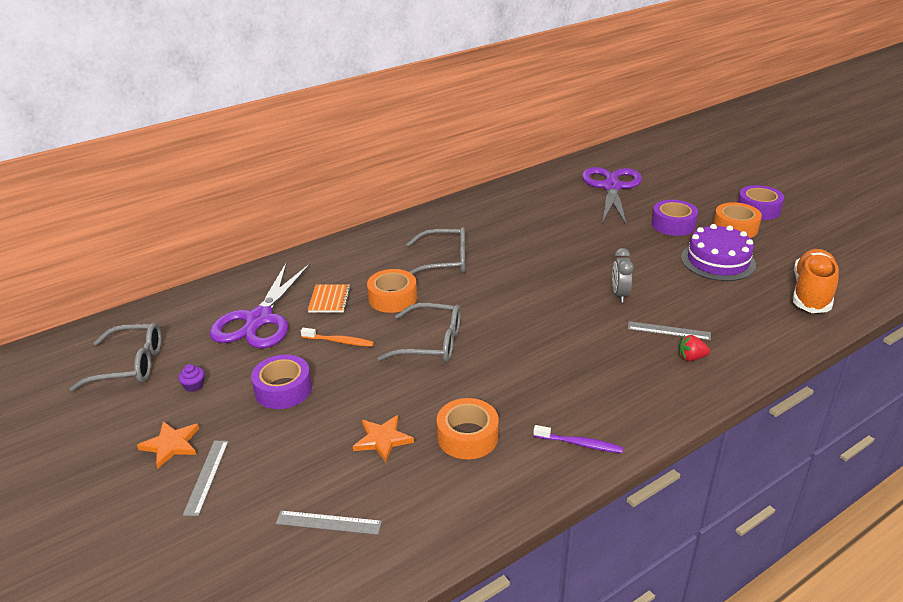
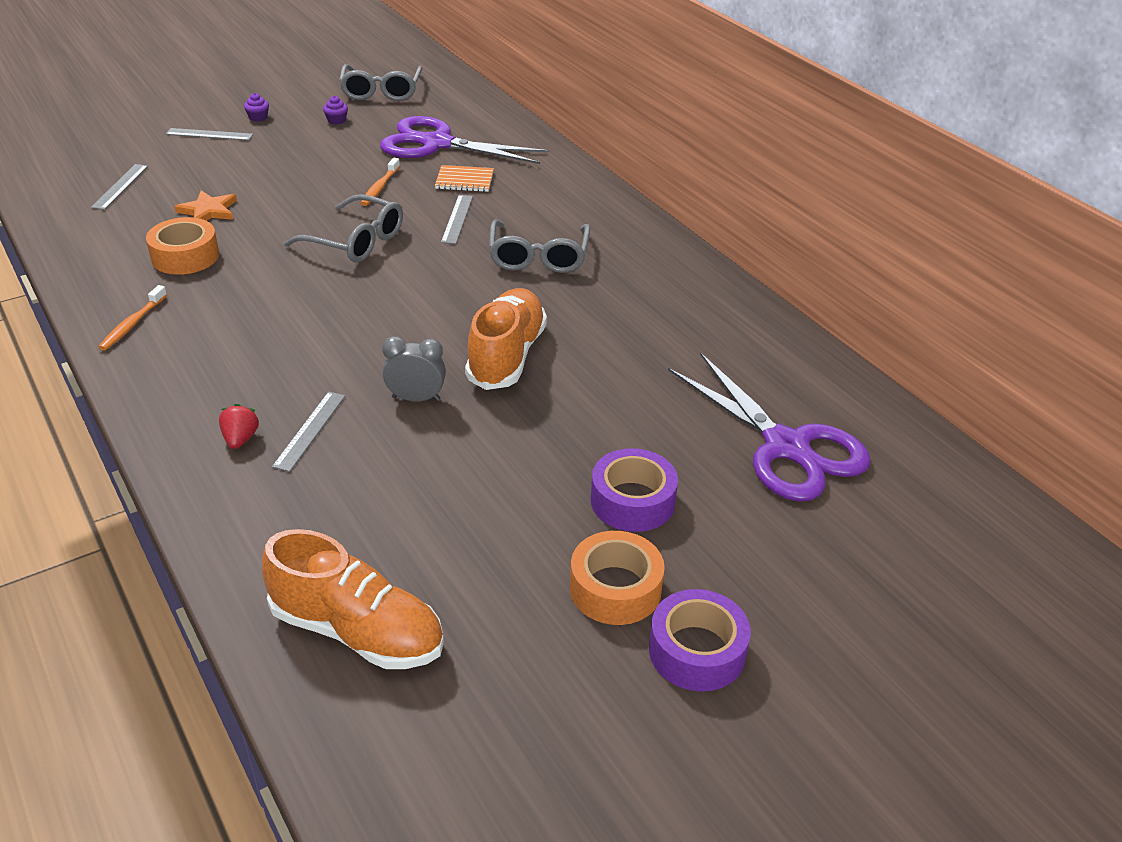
camera: 90 degrees right, 5 degrees up
orange star [137,421,199,468] -> purple cupcake [244,93,269,122]
purple tape [251,354,312,409] -> none
orange tape [367,269,417,313] -> grey ruler [441,195,473,244]
grey glasses [378,303,461,362] -> grey glasses turned 75 degrees counterclockwise [284,194,403,263]
purple toothbrush [533,425,623,453] -> orange toothbrush [98,285,167,351]
purple scissors [582,167,642,226] -> purple scissors turned 45 degrees clockwise [668,352,871,502]
purple cake [681,224,756,281] -> none
none -> orange shoe [465,288,547,390]

